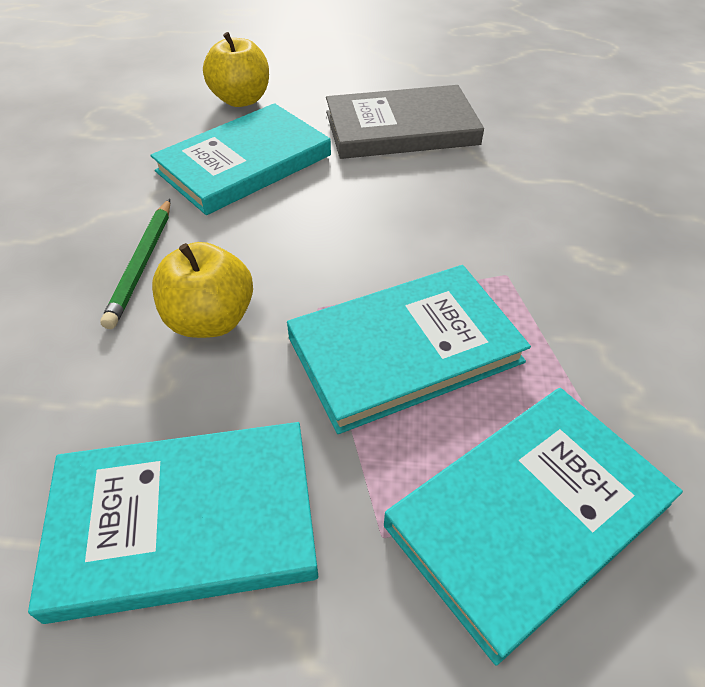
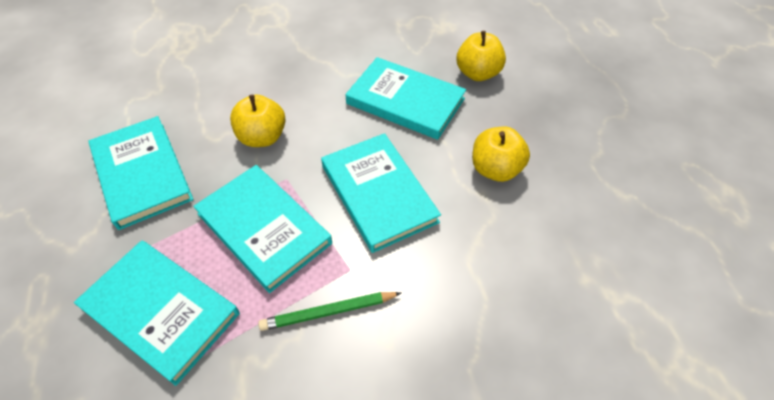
camera: 70 degrees right, 5 degrees up
green pencil [100,199,170,329] -> green pencil moved to [258,292,401,331]
grey book [326,85,484,159] -> yellow apple [472,127,530,182]
none -> turquoise book [321,133,441,253]

